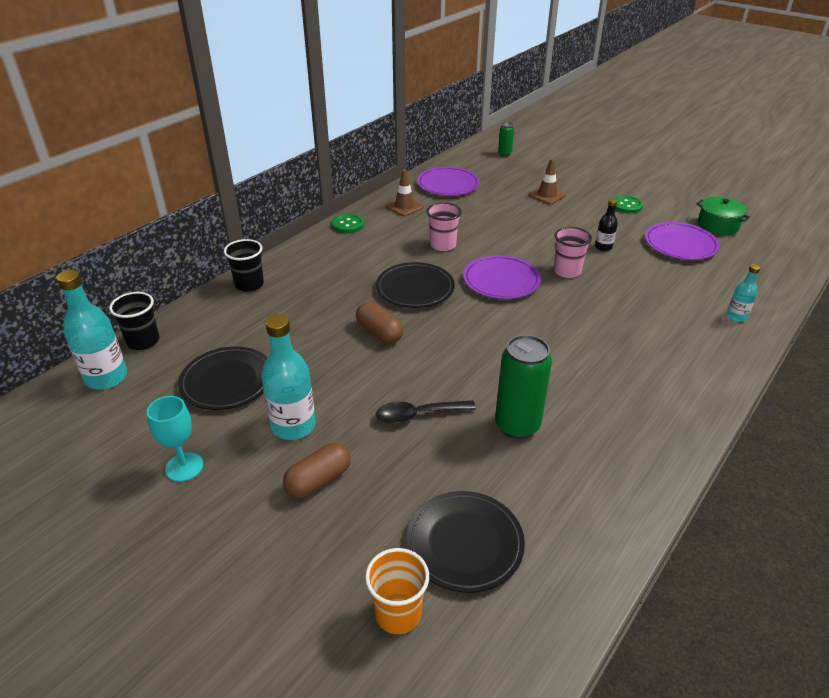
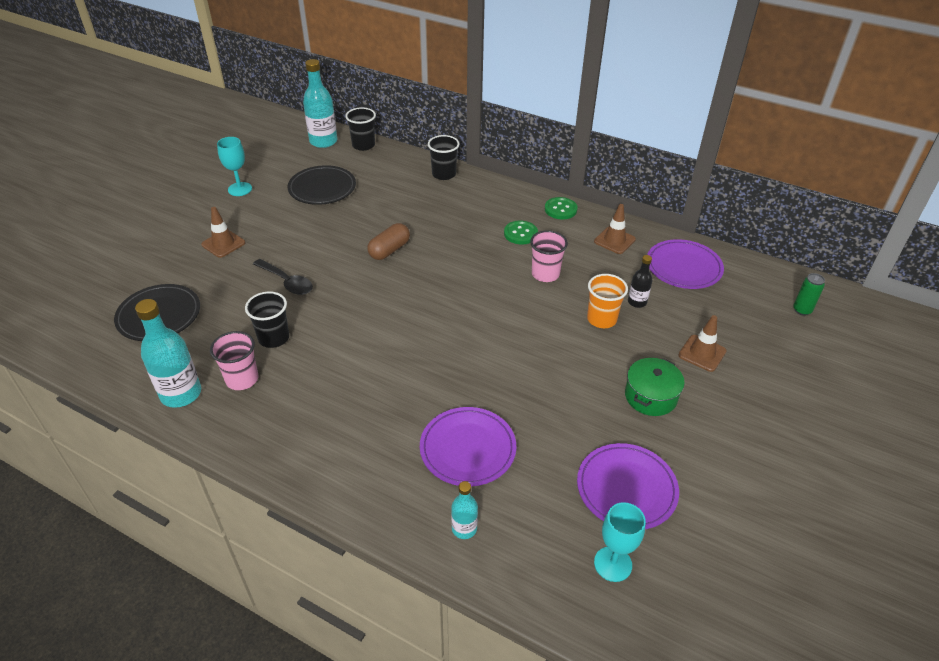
camera: 80 degrees right, 5 degrees up
turquoise bottle [261,314,316,440] -> turquoise bottle moved to [135,299,201,408]
brown capsule [283,443,351,498] -> brown traffic cone [201,207,245,258]
orange cup [365,548,429,634] -> orange cup moved to [587,274,628,328]
black plate [376,262,455,308] -> none
black spoon [376,401,476,424] -> black spoon turned 150 degrees clockwise [253,259,313,295]
purple plate [463,255,541,299] -> purple plate moved to [420,407,516,486]
green can [495,335,552,439] -> black cup [245,292,289,348]
pink cup [553,227,592,278] -> pink cup moved to [210,331,258,390]
black bottle [595,199,618,251] -> black bottle moved to [628,255,653,308]
green button [613,195,643,213] -> green button moved to [504,220,538,245]
green pot [696,197,750,235] -> green pot moved to [625,358,685,416]
none -> turquoise goblet [594,502,646,582]

